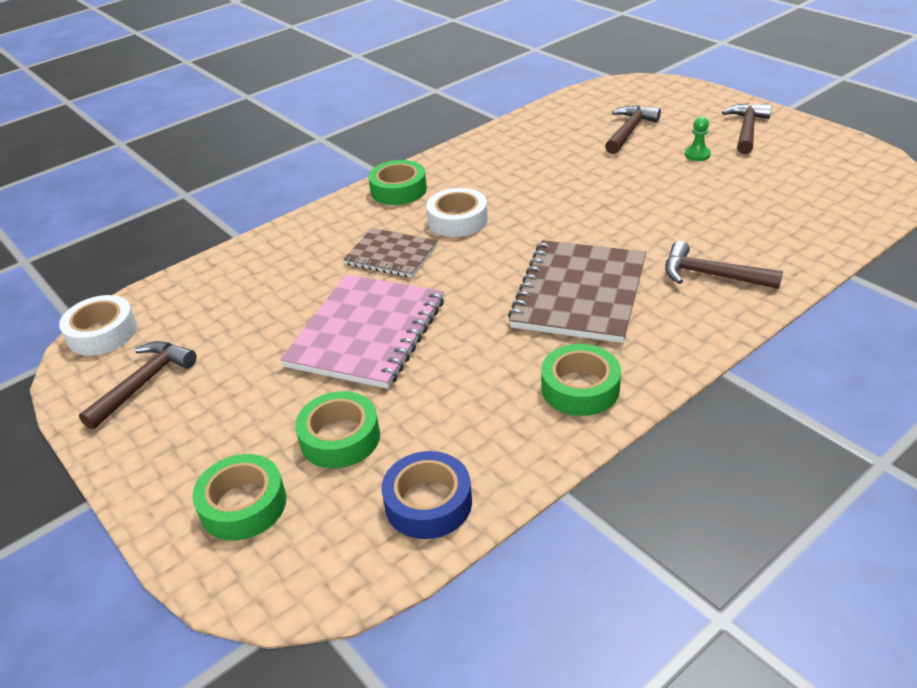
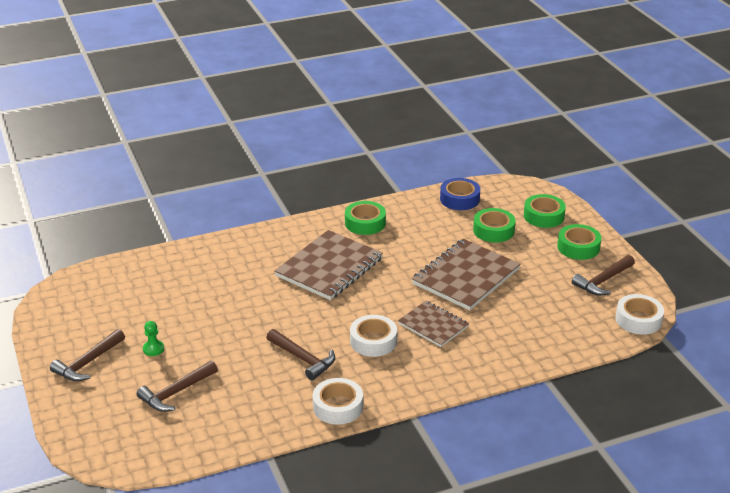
camera: 165 degrees left, 5 degrees down
pink notebook [280,275,444,389] -> brown notebook [412,239,520,310]
green tape [368,160,427,205] -> green tape moved to [557,224,602,260]
brown hammer [665,241,783,289] -> brown hammer moved to [266,329,335,381]
none -> white tape [313,378,363,425]

